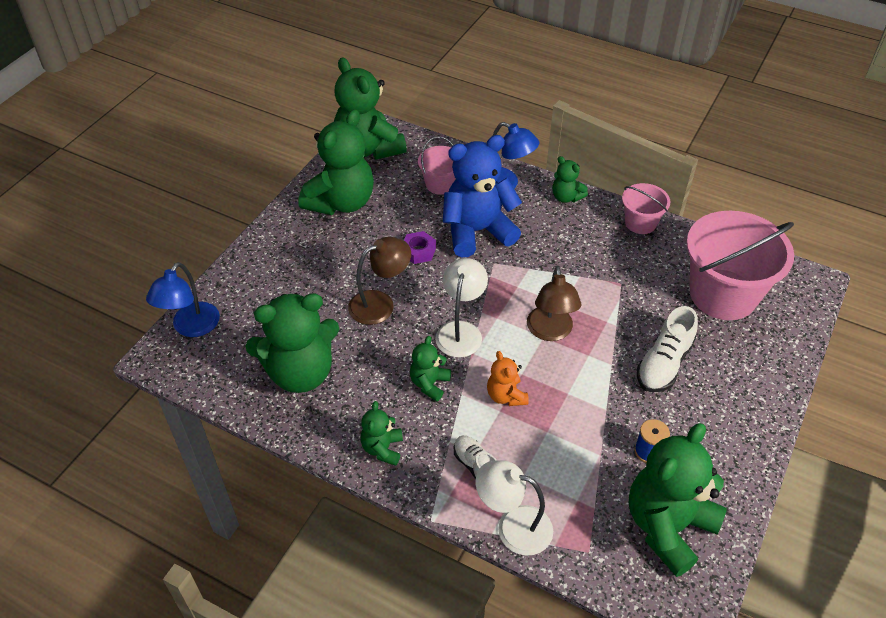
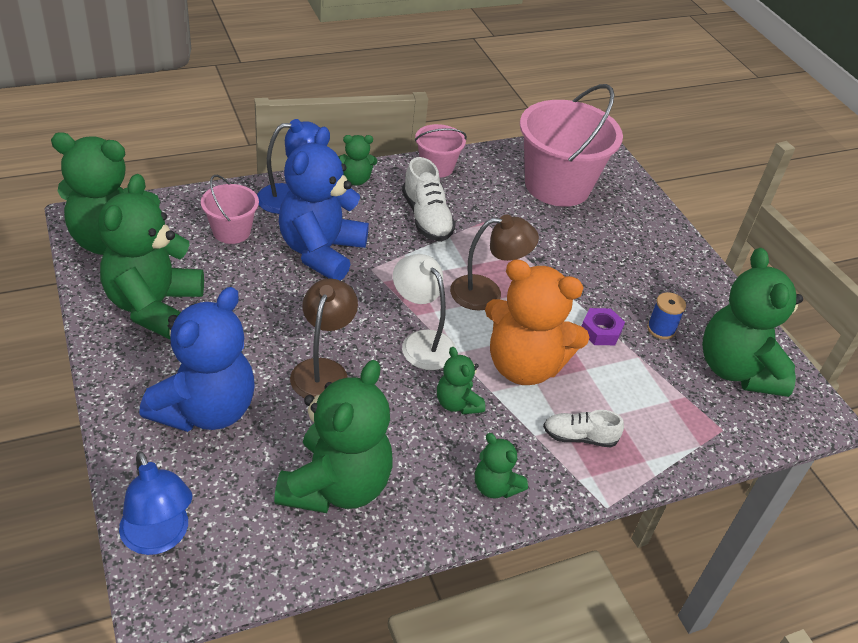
camera: 55 degrees left, 5 degrees down
green teddy bear [299,109,374,215] -> green teddy bear turned 150 degrees counterclockwise [98,174,204,339]
purple nut [404,231,436,264] -> purple nut moved to [582,308,625,345]
white lamp [476,460,553,556] -> none
orange teddy bear [487,351,529,406] -> orange teddy bear [485,259,589,385], size x2.07
brown lamp [527,266,581,341] -> brown lamp turned 45 degrees counterclockwise [450,214,539,310]
white shoe [637,306,698,392] -> white shoe moved to [402,157,456,242]
none -> blue teddy bear [139,287,255,432]

